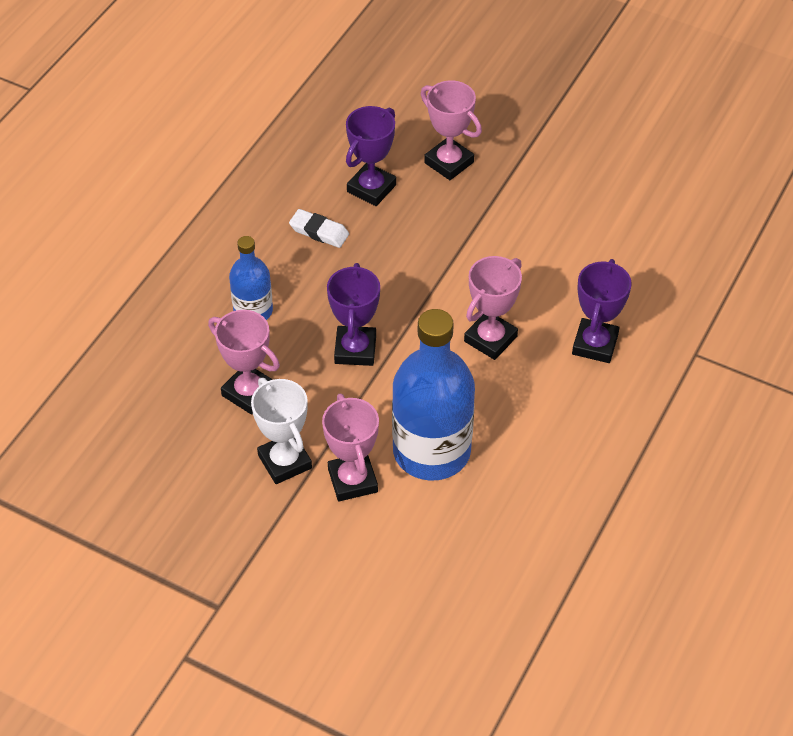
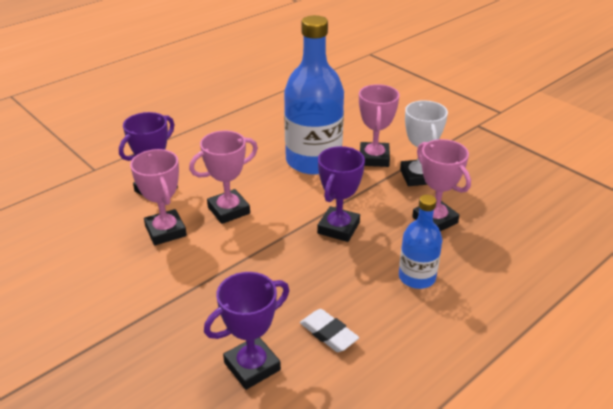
camera: 160 degrees left, 15 degrees down
pink trophy [421,80,482,180] -> pink trophy moved to [130,149,187,245]

